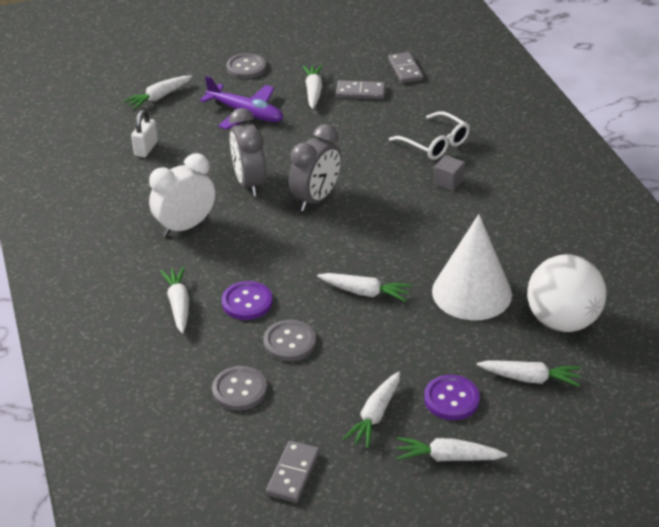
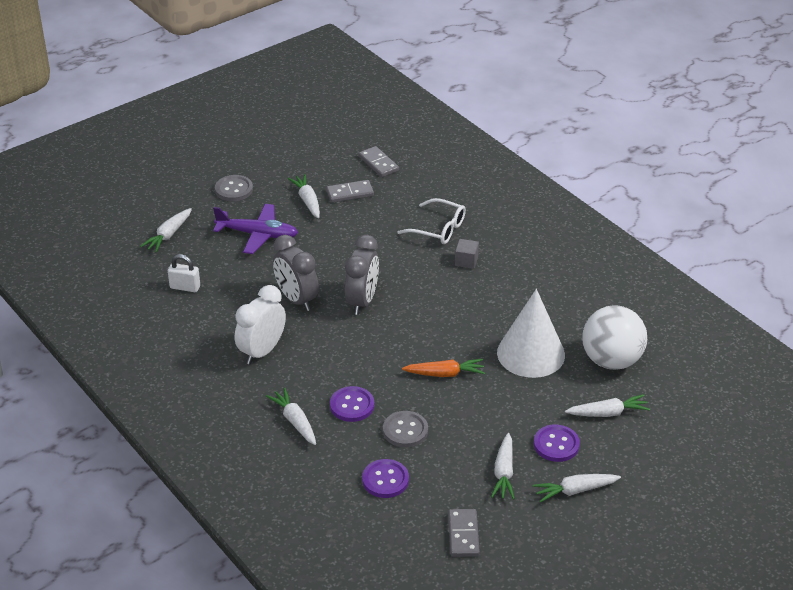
camera: 20 degrees left, 0 degrees up
white padlock [131,110,158,157] -> white padlock turned 75 degrees counterclockwise [168,254,200,292]
grey button [212,366,267,411] -> purple button [362,459,409,498]
white carrot [317,273,411,302] -> orange carrot [402,359,485,377]

